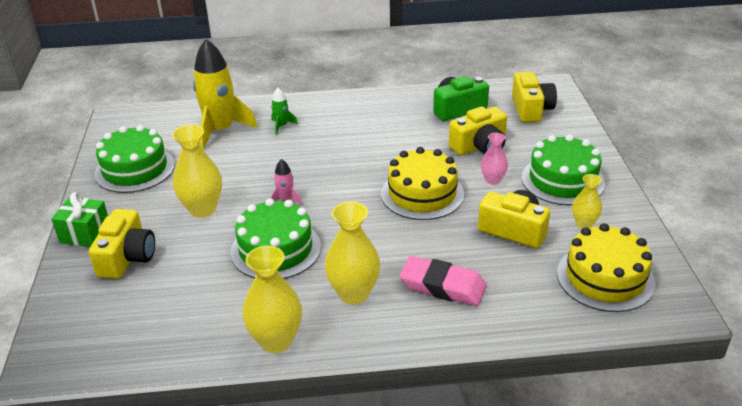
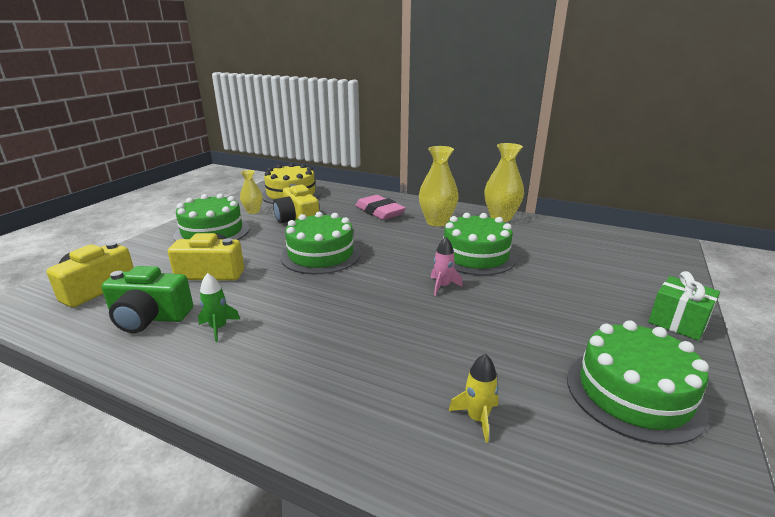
camera: 150 degrees left, 10 degrees down
yellow camera [89,209,155,279] -> none
yellow vase [172,125,222,218] -> none
yellow rocket [193,39,257,150] -> yellow rocket [449,354,498,443], size x0.45
green rocket [271,88,298,135] -> green rocket moved to [198,273,240,342]
yellow cake [381,147,464,220] -> green cake [280,212,361,274]
pink vase [481,133,508,185] -> none

